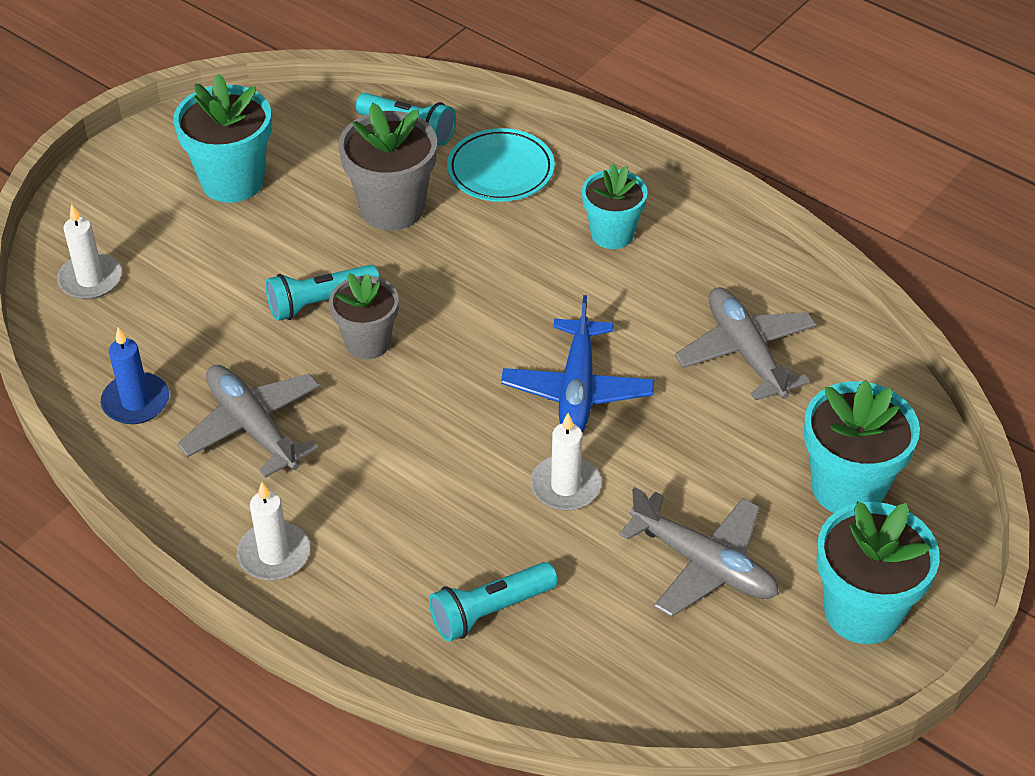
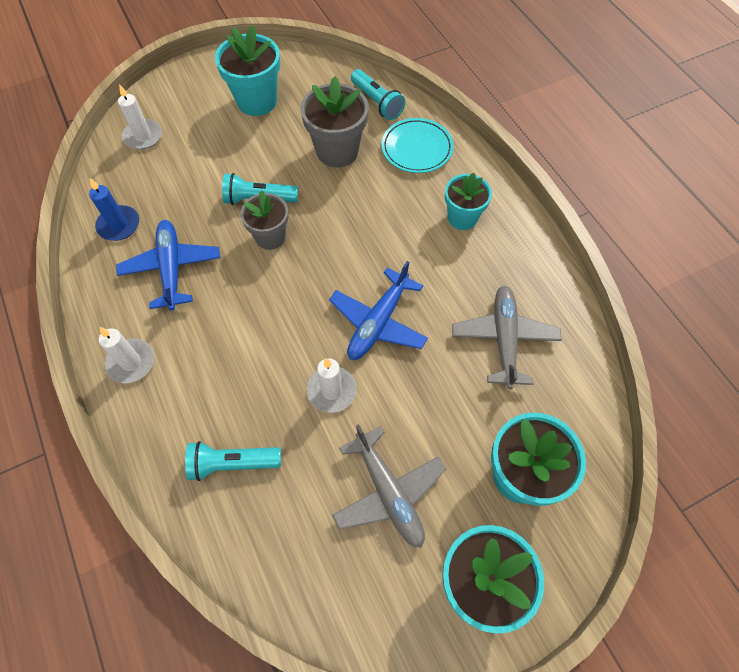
camera: 25 degrees right, 15 degrees up
grey plane [177,365,320,478] -> blue plane [116,220,220,311]

